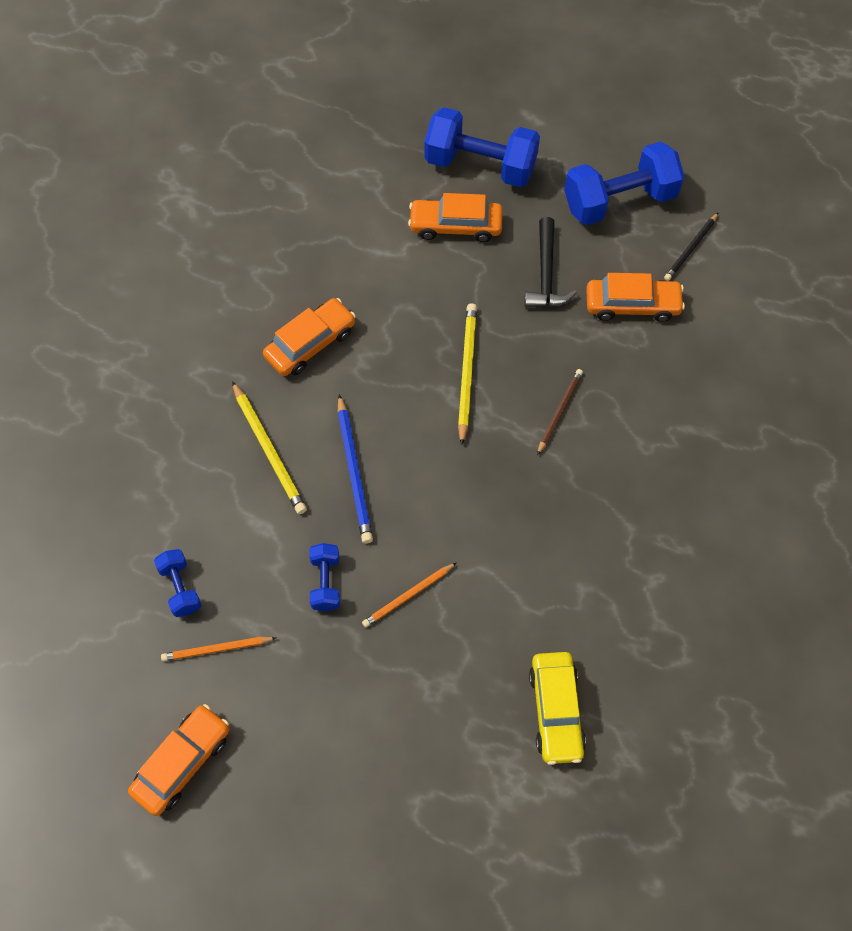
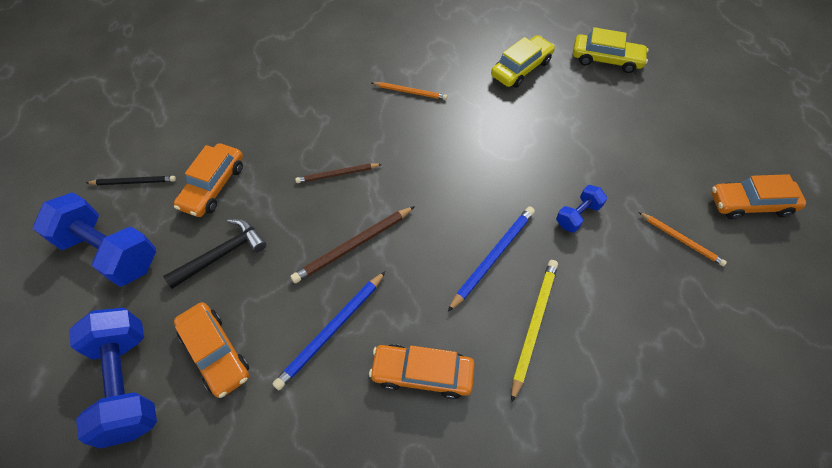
camera: 130 degrees left, 5 degrees down
blue dumbbell [154,549,201,617] -> none
orange pencil [362,563,456,628] -> orange pencil moved to [372,82,447,100]
yellow pencil [458,303,477,446] -> brown pencil [290,206,415,283]
orange car [586,273,685,322] -> orange car turned 120 degrees counterclockwise [174,143,243,217]
none -> blue pencil [273,271,386,390]
none -> yellow car [573,27,649,73]

